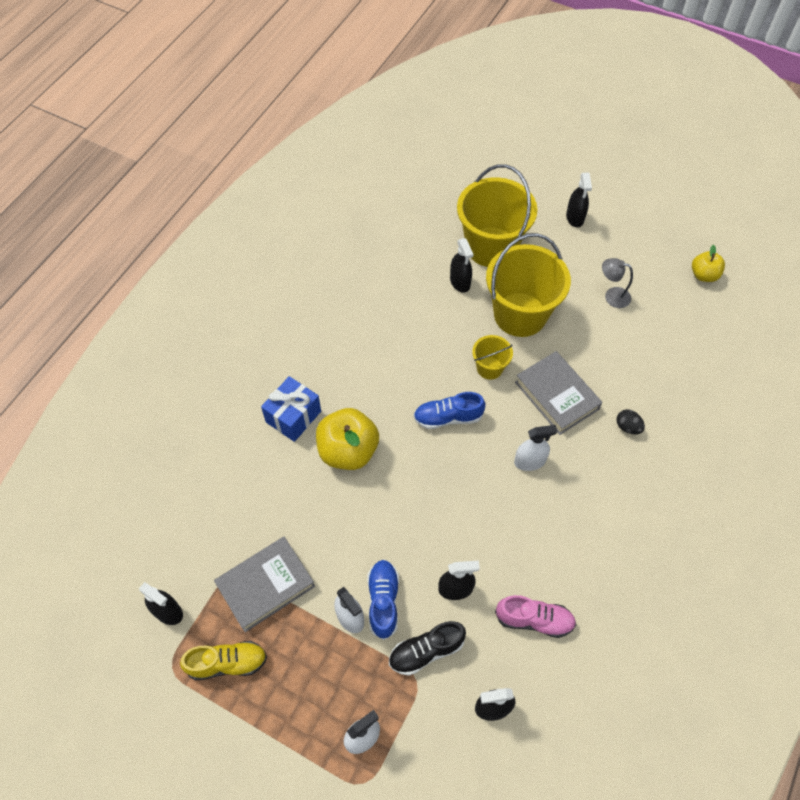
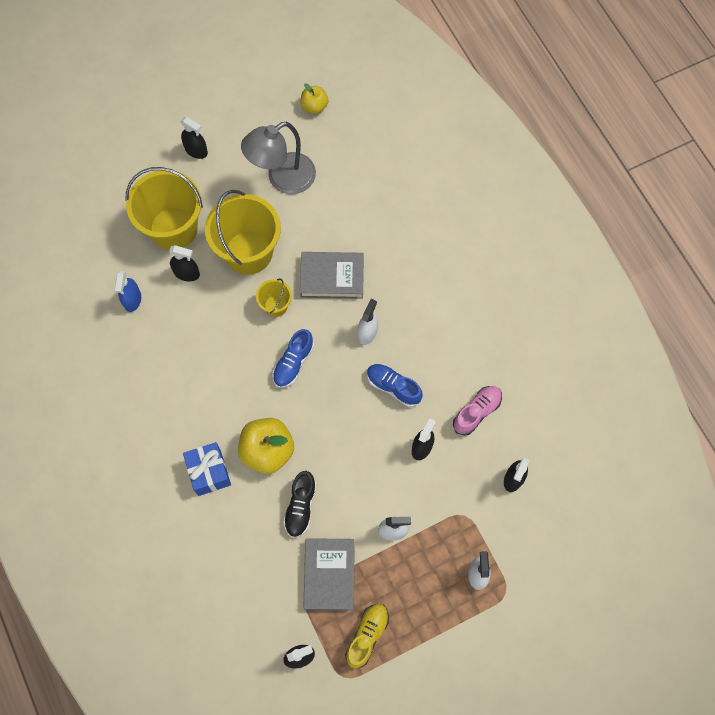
camera: 55 degrees left, 10 degrees up
blue shoe [367,560,399,640] -> blue shoe moved to [367,364,423,407]
black shoe [389,621,466,676] -> black shoe moved to [283,471,317,538]
grey lamp [602,258,633,308] -> grey lamp [241,122,316,194], size x2.05
black egg [616,409,645,434] -> none
none -> blue spray bottle [114,271,141,312]

